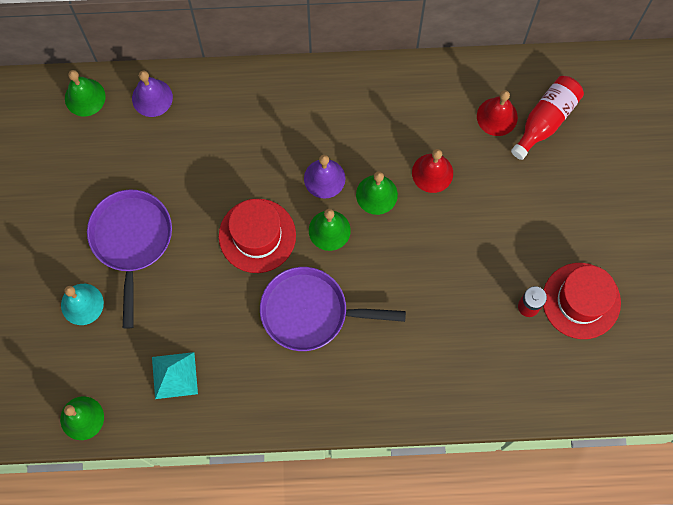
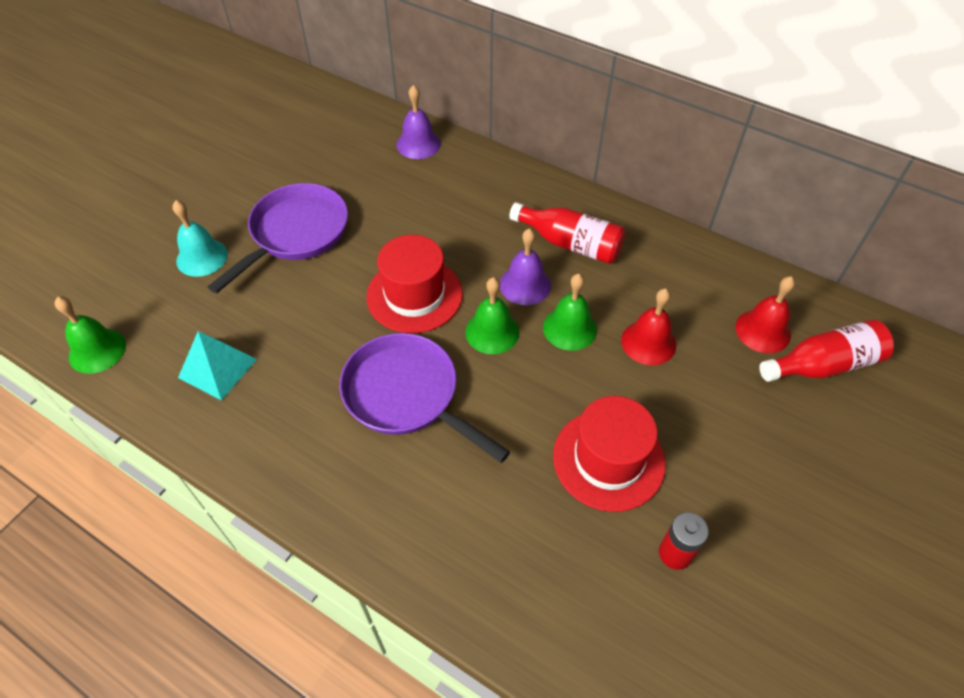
camera: 35 degrees right, 20 degrees down
green bell [65,70,106,117] -> none
red hat [543,263,621,339] -> red hat moved to [553,396,666,512]
none -> red bottle [509,202,625,264]

